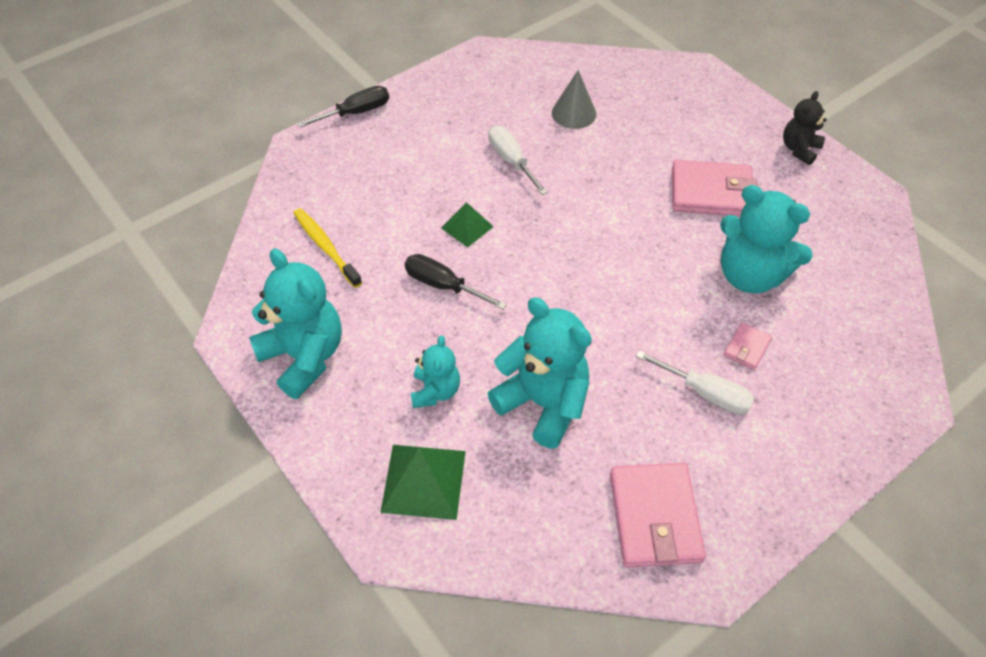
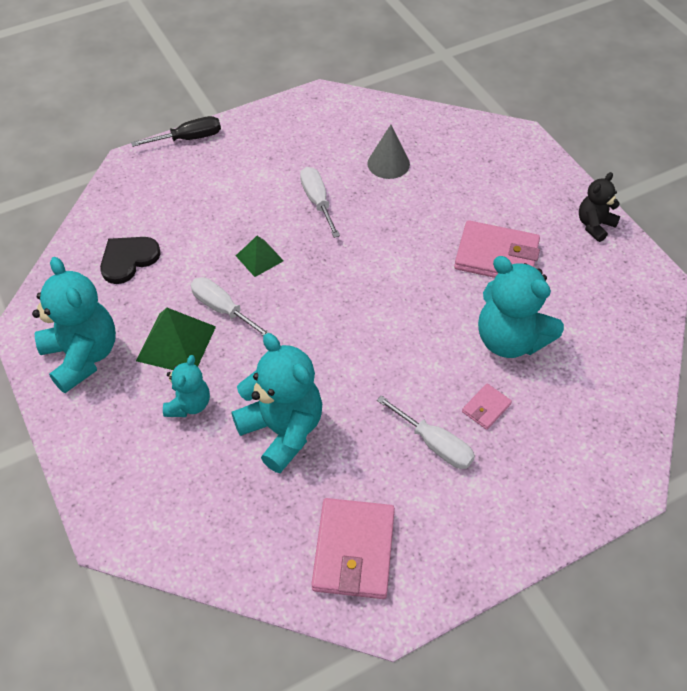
camera: 10 degrees right, 0 degrees up
yellow toothbrush [294,208,362,288] -> black heart [100,237,161,284]
green pyramid [380,445,466,520] -> green pyramid moved to [136,308,216,370]
black screwdriver [405,254,507,310] -> white screwdriver [190,277,270,336]

